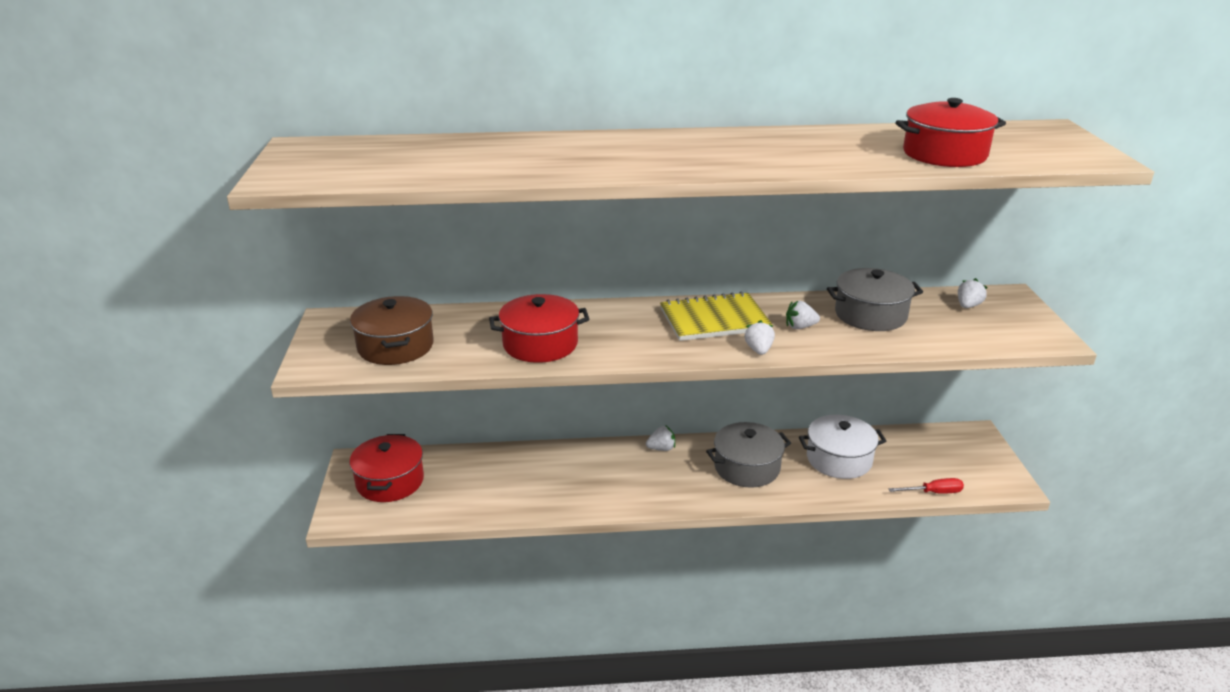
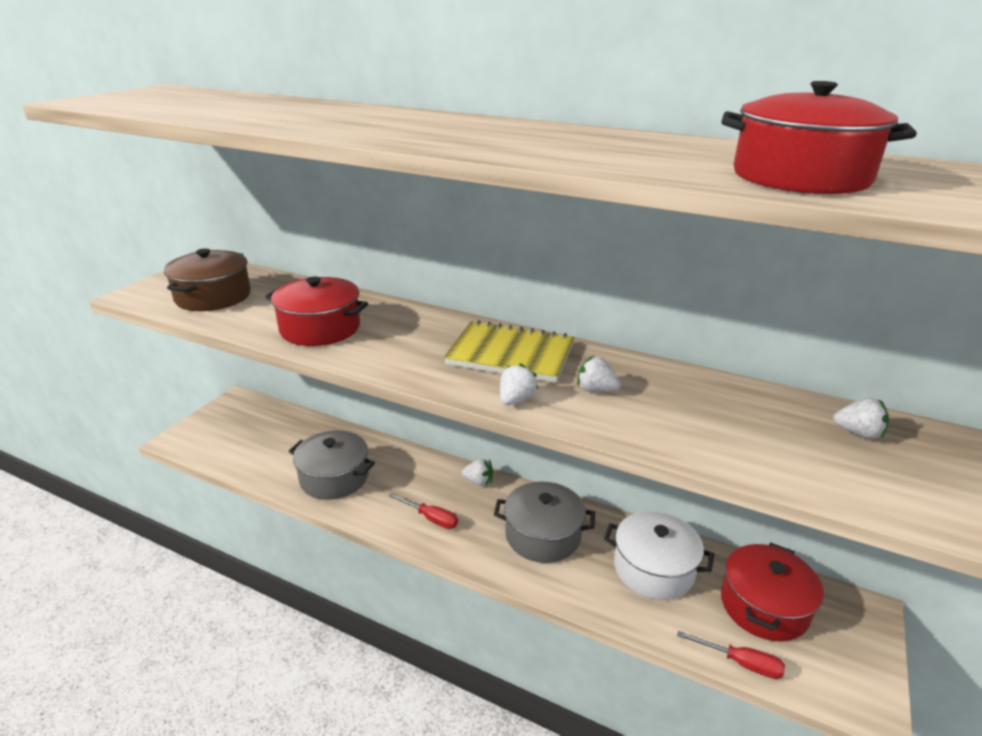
camera: 30 degrees right, 0 degrees up
red pot [349,434,424,502] -> red pot moved to [721,543,823,642]
grey pot [827,268,923,331] -> grey pot moved to [289,430,375,500]
white strawberry [958,278,988,308] -> white strawberry turned 45 degrees clockwise [833,398,889,439]
none -> red screwdriver [388,493,458,529]

